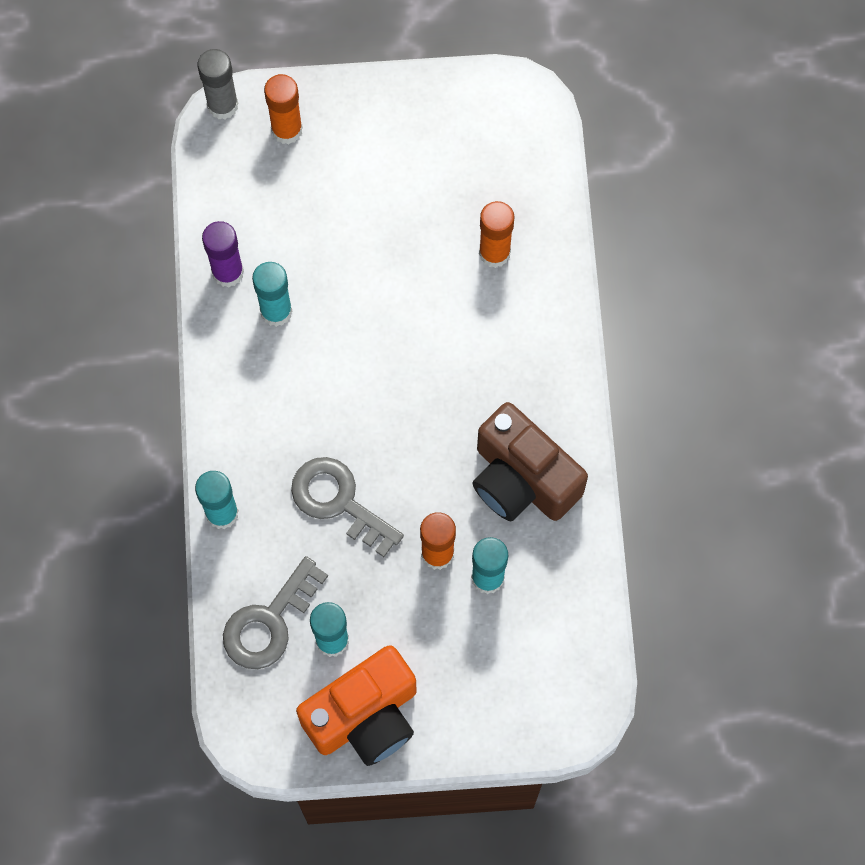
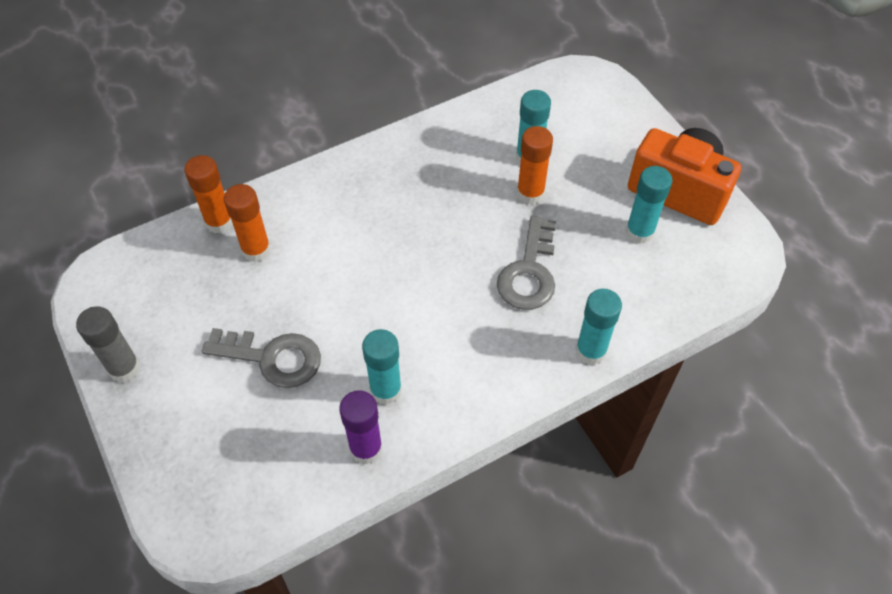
camera: 115 degrees left, 15 degrees down
grey glue stick [198,49,238,120] -> grey glue stick moved to [76,306,141,382]
grey key [223,556,328,669] -> grey key moved to [202,328,321,388]
orange glue stick [264,74,303,144] -> orange glue stick moved to [184,155,233,233]
brown camera [473,402,588,521] -> none

